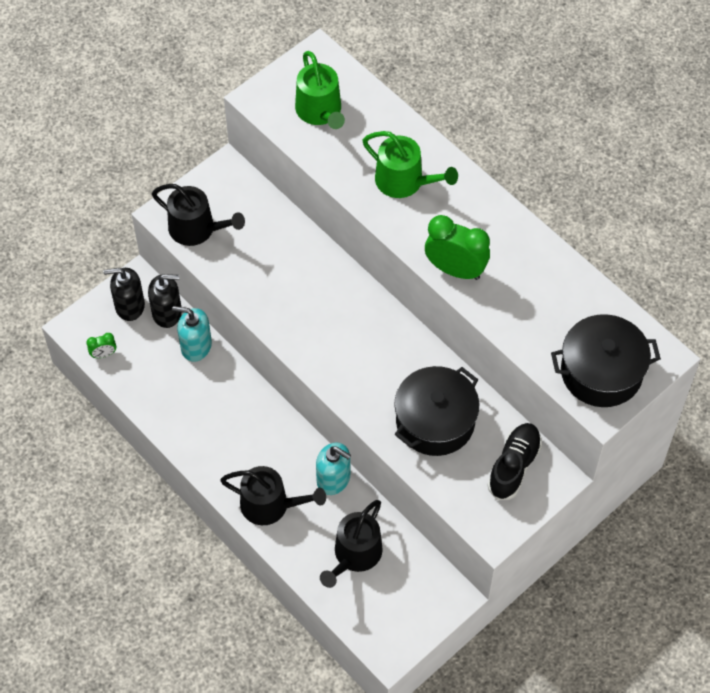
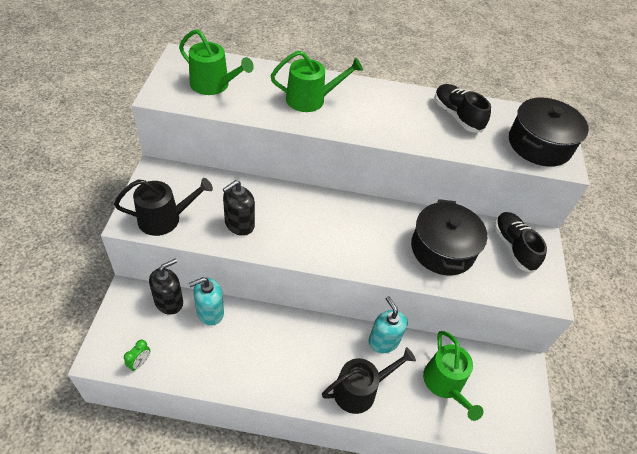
camera: 45 degrees left, 10 degrees down
black soap dispenser [103,268,145,321] -> black soap dispenser moved to [223,180,255,236]
turquoise soap dispenser [316,443,351,495] -> turquoise soap dispenser turned 105 degrees counterclockwise [369,296,408,353]
black watering can [320,500,383,588] -> green watering can [423,331,484,421]
green clock [425,215,490,280] -> none
none -> black shoe [434,84,491,132]

